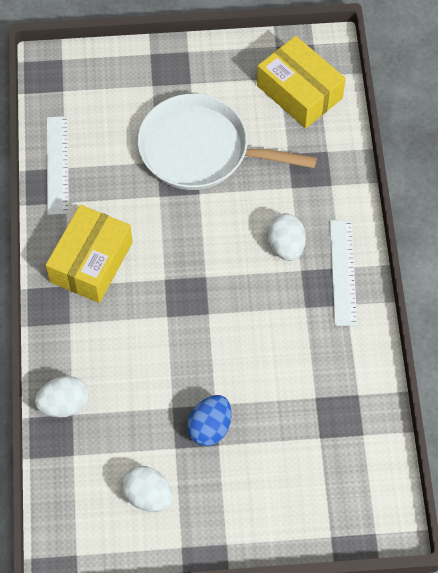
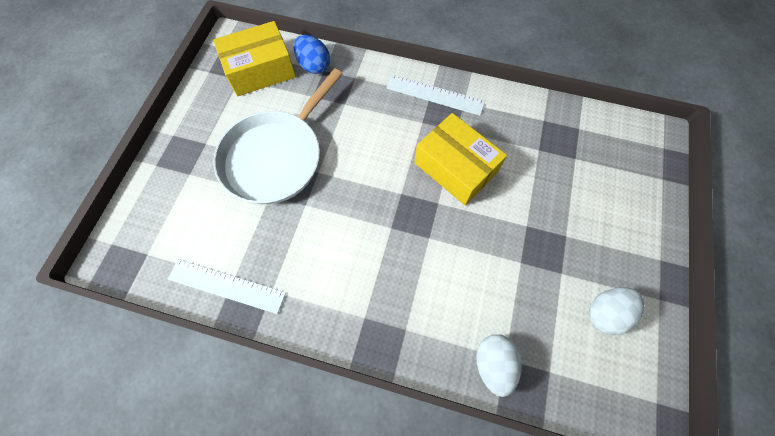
camera: 70 degrees left, 5 degrees up
yellow box [46,205,133,303] -> yellow box moved to [414,113,507,205]
blue egg [187,395,232,446] -> blue egg moved to [294,35,330,74]
white egg [267,213,306,261] -> none

